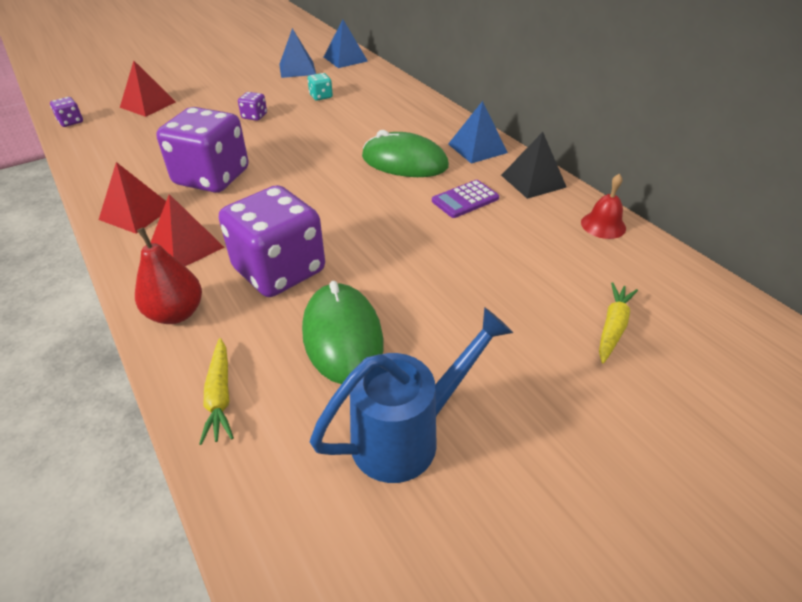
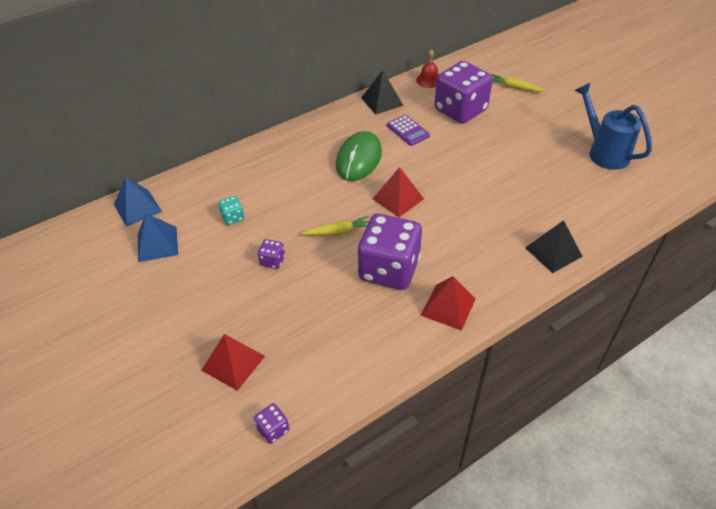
camera: 90 degrees left, 5 degrees up
red pear [135,227,202,324] -> black pyramid [525,220,583,273]
red pyramid [150,194,225,266] -> red pyramid moved to [373,167,424,217]
yellow carrot [199,338,234,445] -> yellow carrot moved to [302,216,369,235]
purple dice [219,185,325,297] -> purple dice moved to [434,61,493,124]
green mouse [302,281,384,384] -> none
blue pyramid [448,101,508,164] -> none

